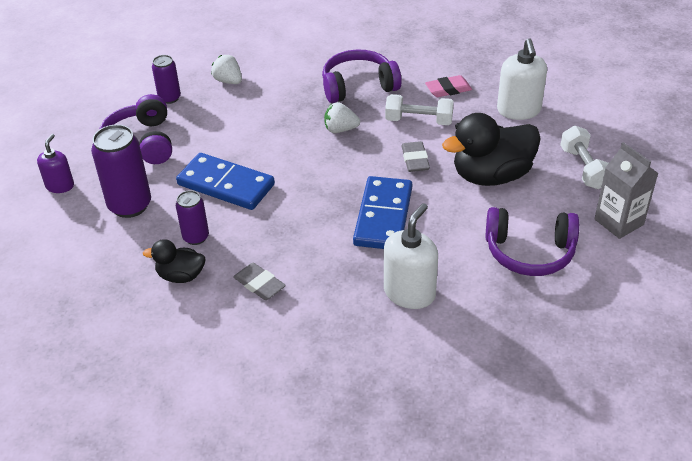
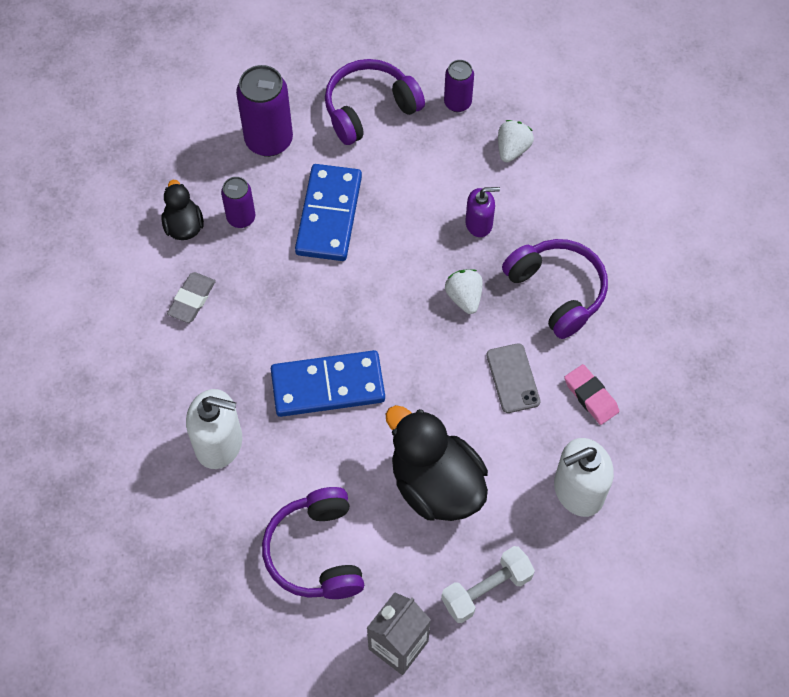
camera: 70 degrees right, 20 degrees up
purple soap dispenser [37,134,74,193] -> purple soap dispenser moved to [465,187,500,237]
white dumbbell [385,94,454,125] -> grey phone [487,343,541,413]
grey eraser [401,141,430,172] -> none

